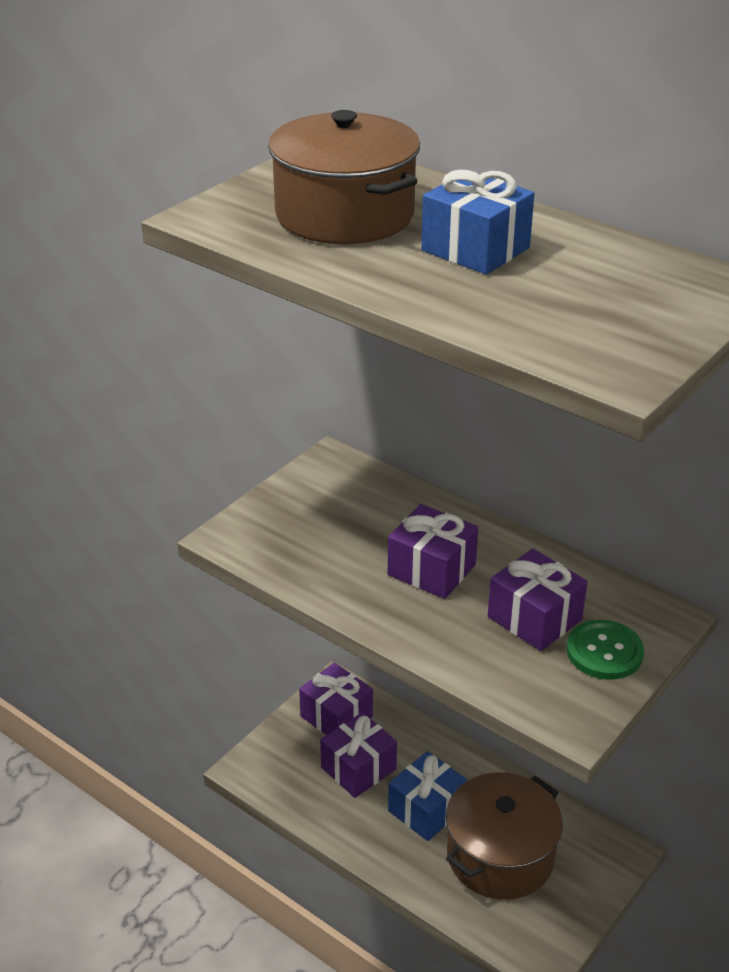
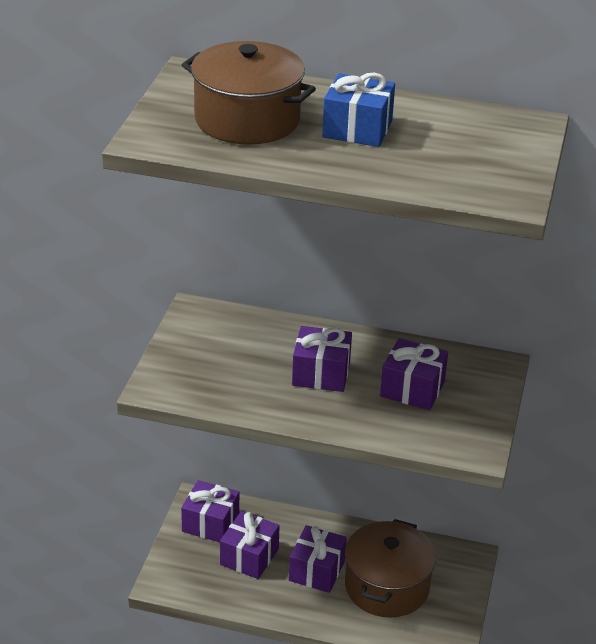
camera: 25 degrees left, 0 degrees up
blue gift [388,751,468,841] -> purple gift [289,525,347,593]
green button [567,620,644,680] -> none

